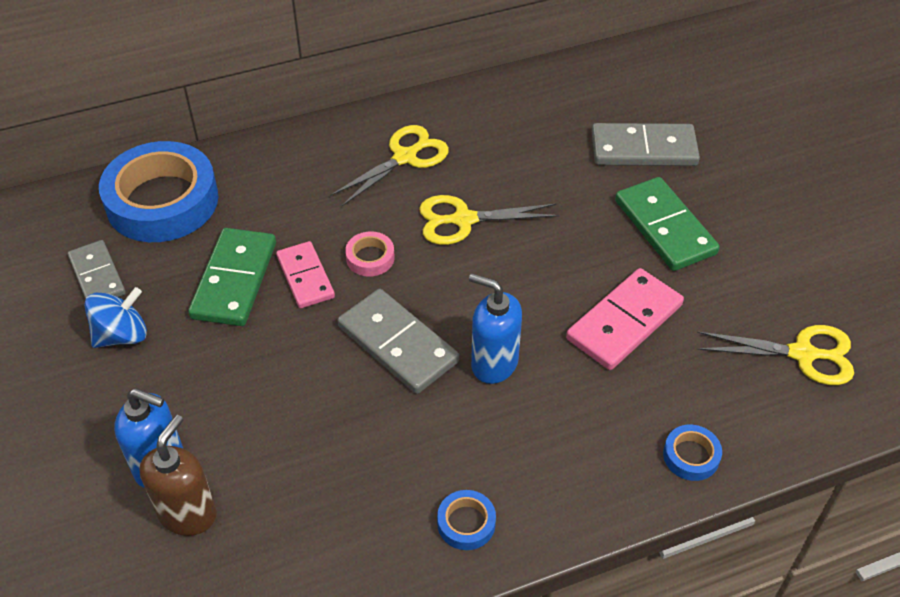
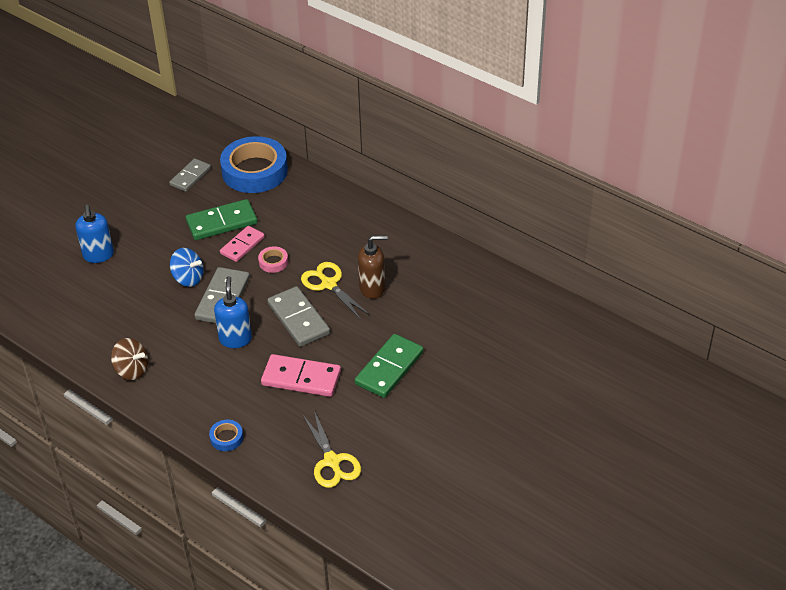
camera: 60 degrees right, 5 degrees down
blue spinning top [84,287,147,348] -> blue spinning top moved to [170,248,204,287]
brown soap dispenser [139,415,217,536] -> brown soap dispenser moved to [358,235,388,299]
yellow scissors [330,125,449,206] -> none
blue tape [437,490,496,550] -> brown spinning top [111,338,148,380]
grey domino [592,123,700,166] -> grey domino moved to [267,286,330,347]

